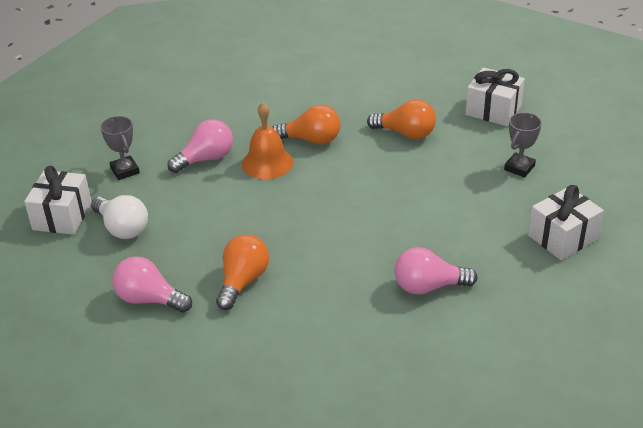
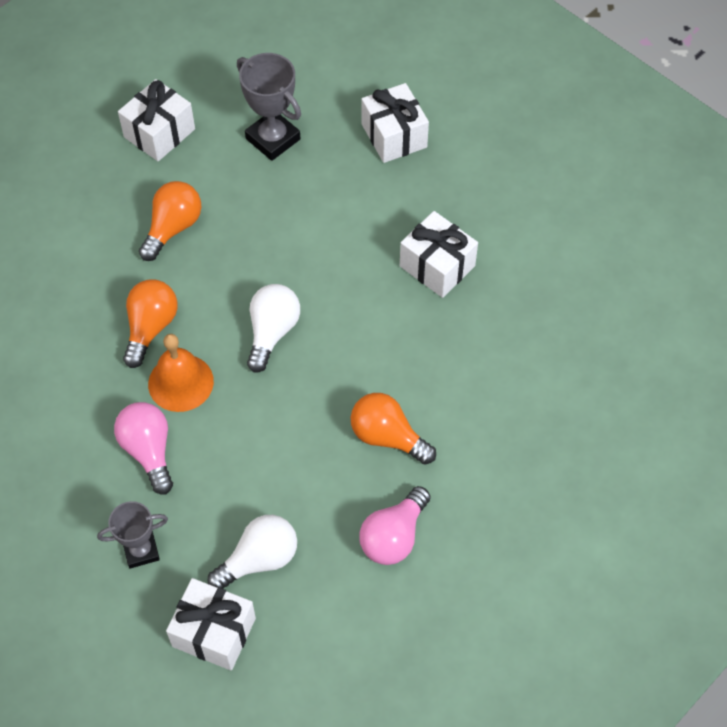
camera: 80 degrees left, 20 degrees up
pink light bulb [394,247,478,295] -> white gift [400,211,478,298]
grey trophy [504,112,542,178] -> grey trophy [237,53,301,161], size x1.51
none -> white light bulb [247,284,300,373]

